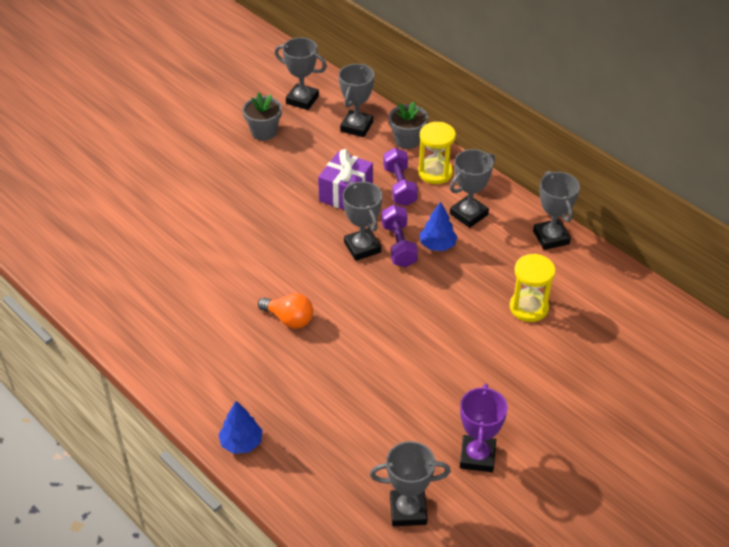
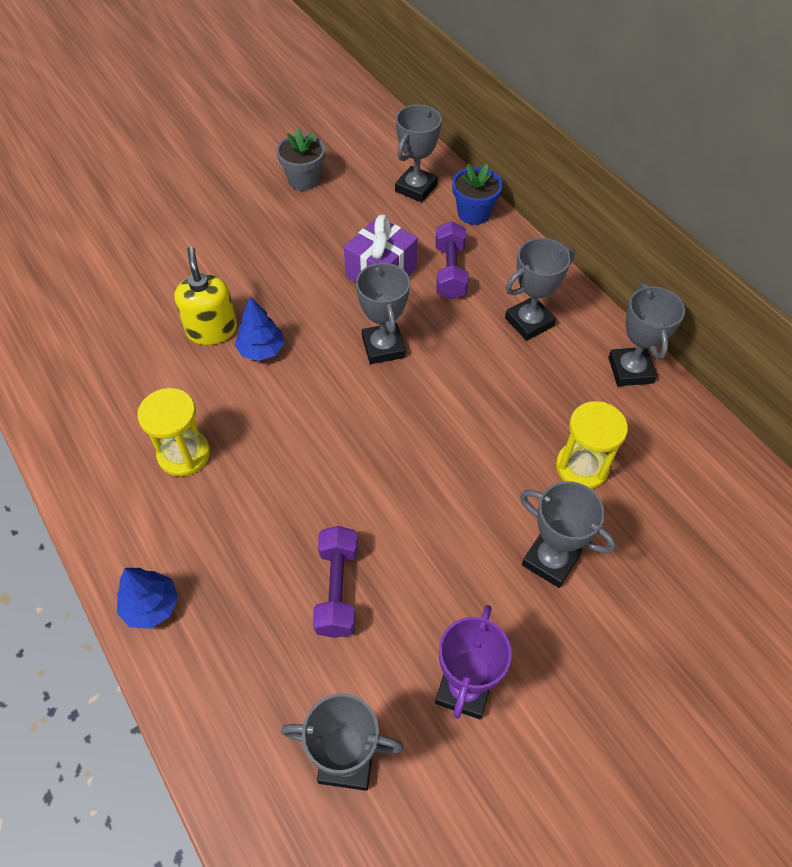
camera: 10 degrees right, 10 degrees up
orange light bulb [258,293,313,329] -> none
grey trophy [275,37,327,110] -> grey trophy moved to [520,481,616,588]
purple dumbbell [382,205,418,268] -> purple dumbbell moved to [313,526,358,638]
grey flower pot [389,102,428,149] -> blue flower pot [452,164,503,225]
yellow hourglass [418,122,456,184] -> yellow hourglass moved to [137,388,210,477]
blue tree [420,202,457,251] -> blue tree moved to [235,297,285,361]
none -> yellow soap dispenser [174,246,237,345]

